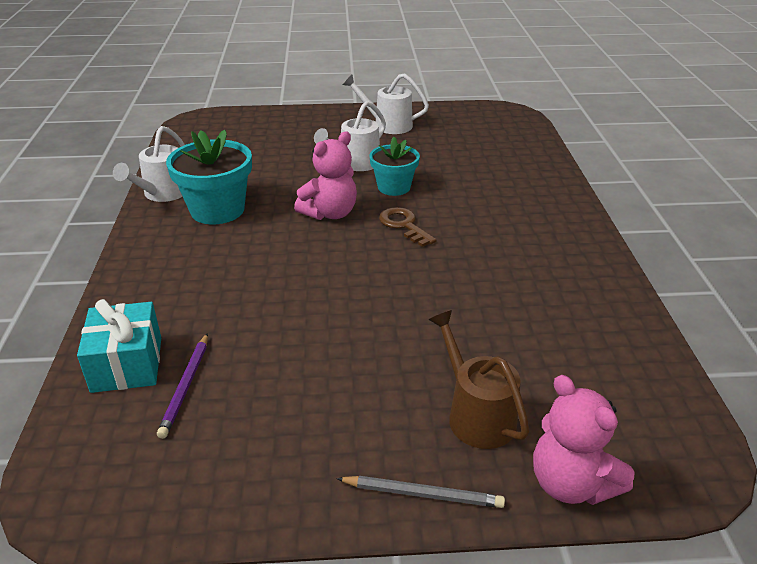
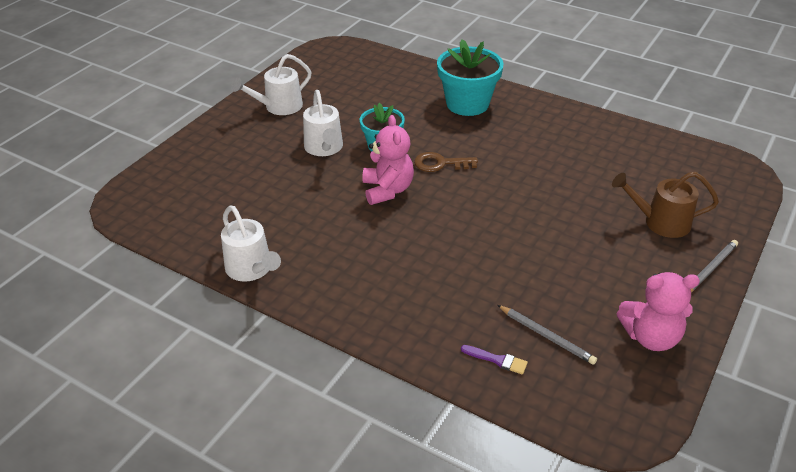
camera: 55 degrees left, 5 degrees up
turquoise gift [77,299,161,393] -> purple brush [461,345,528,374]
purple pencil [157,333,208,439] -> grey pencil [497,305,597,365]
turquoise flower pot [166,130,252,224] -> turquoise flower pot moved to [437,39,503,116]
pink teddy bear [533,375,635,505] -> pink teddy bear moved to [616,272,700,351]

